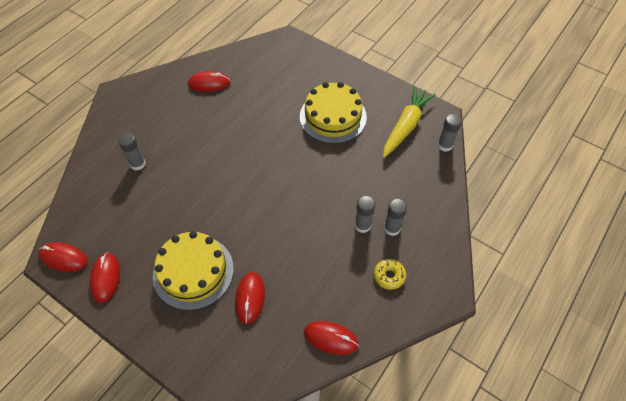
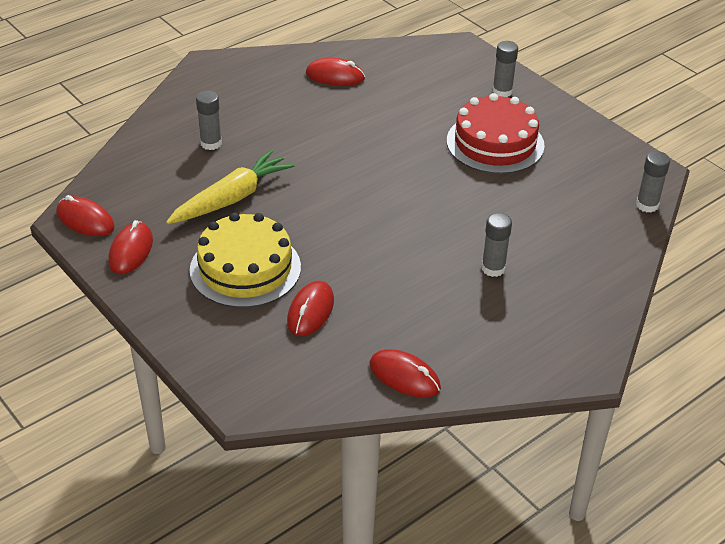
camera: 15 degrees right, 15 degrees down
yellow cake [300,82,367,144] -> red cake [447,93,545,174]
yellow donut [374,259,406,290] -> none
yellow carrot [383,86,436,158] -> yellow carrot moved to [166,150,295,224]
grey glue stick [384,199,407,236] -> grey glue stick moved to [492,41,518,97]

